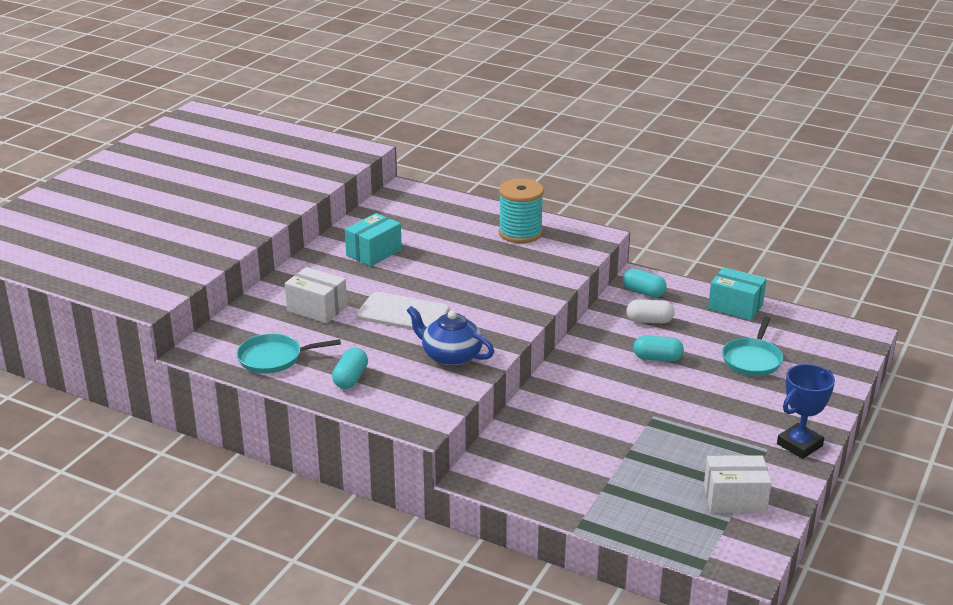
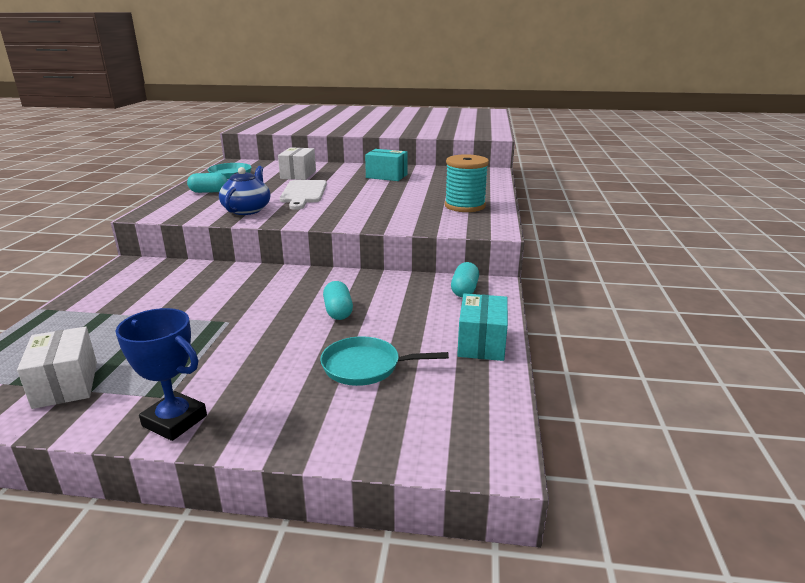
camera: 70 degrees right, 5 degrees down
white capsule [626,299,674,323] -> none

